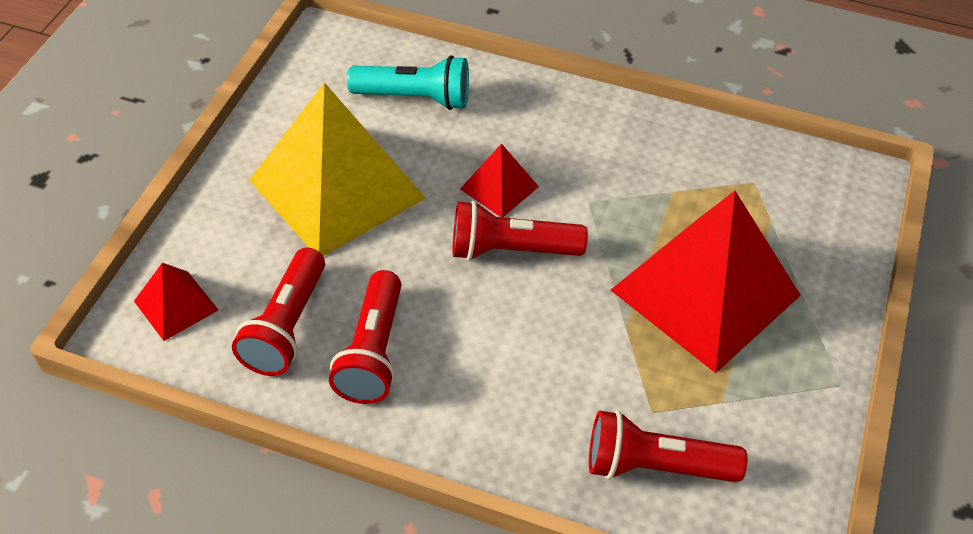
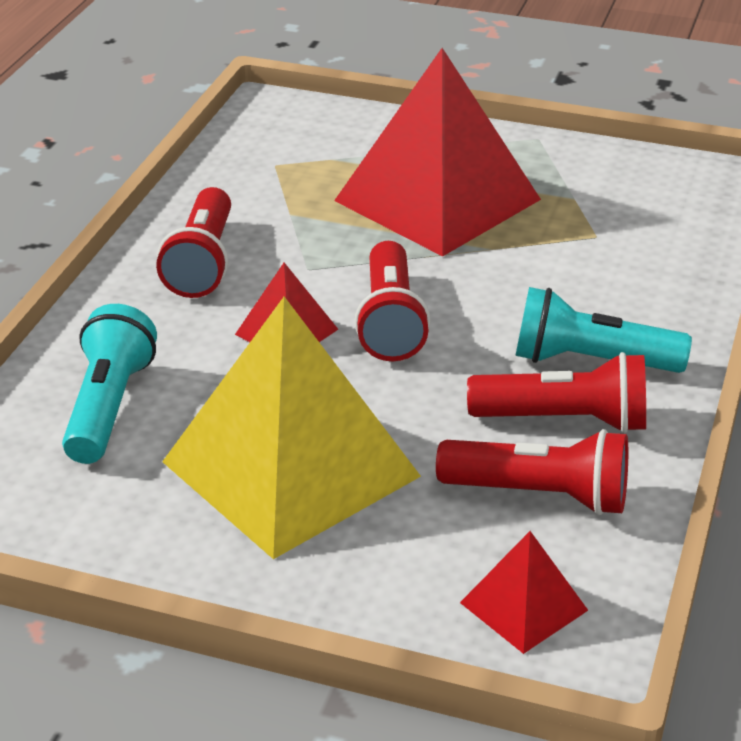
camera: 90 degrees left, 15 degrees down
red flashlight [589,410,747,482] -> red flashlight moved to [156,187,231,298]
none -> turquoise flashlight [515,287,692,373]

